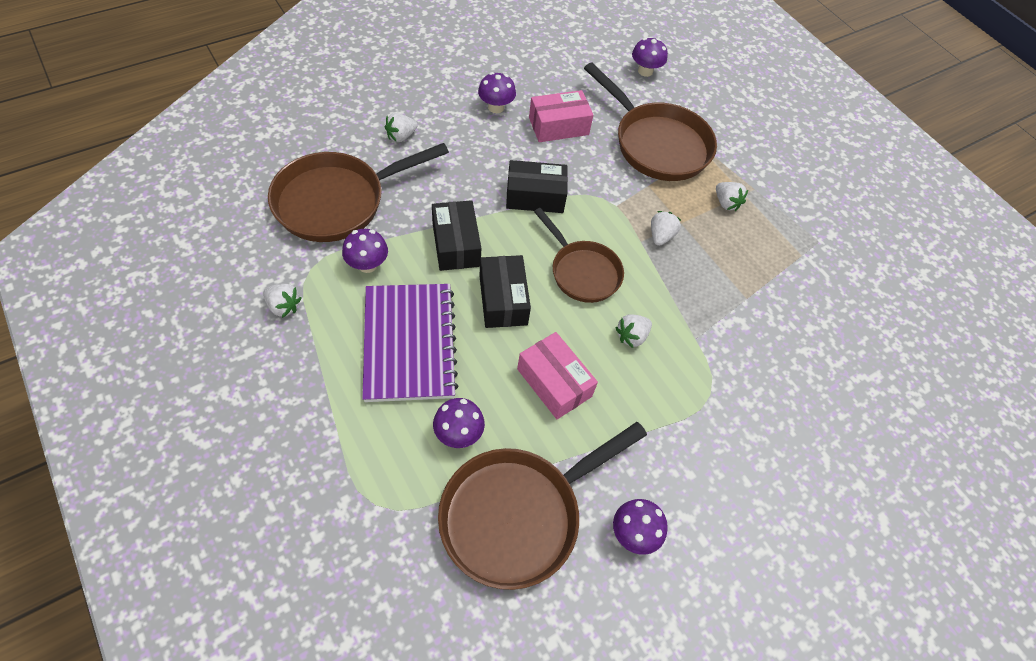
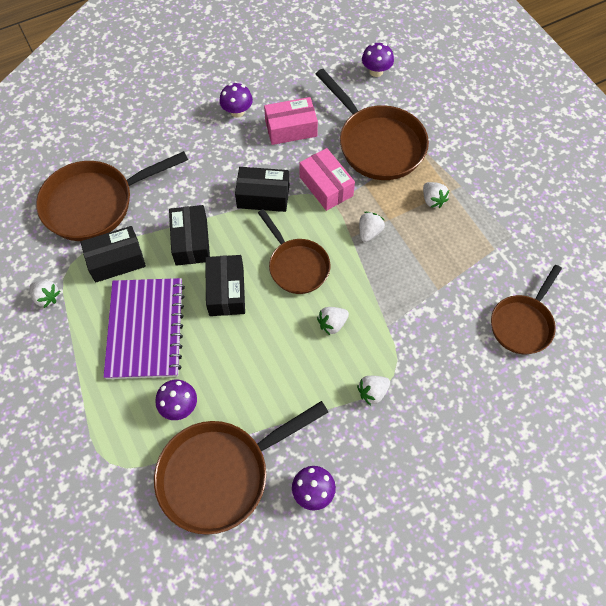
camera: 10 degrees right, 5 degrees up
purple mushroom [342,229,388,273] -> black box [80,226,146,283]
white strawberry [385,113,418,142] -> white strawberry moved to [357,376,390,405]
pink box [517,332,598,419] -> pink box moved to [299,148,355,211]
none -> brown pan [491,265,562,354]

